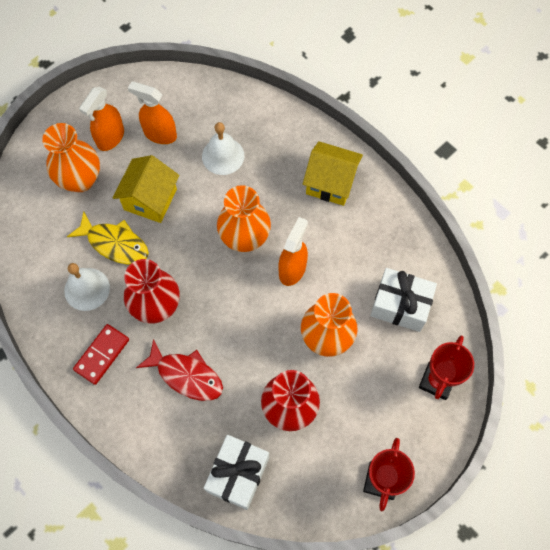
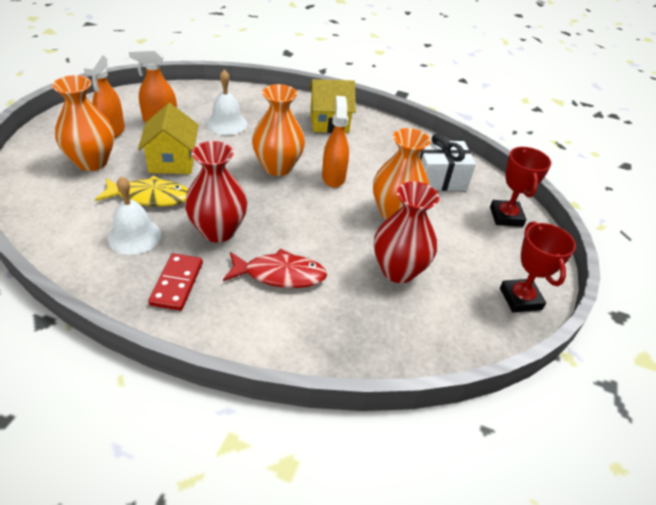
camera: 30 degrees left, 25 degrees down
white gift [204,435,269,510] -> none

